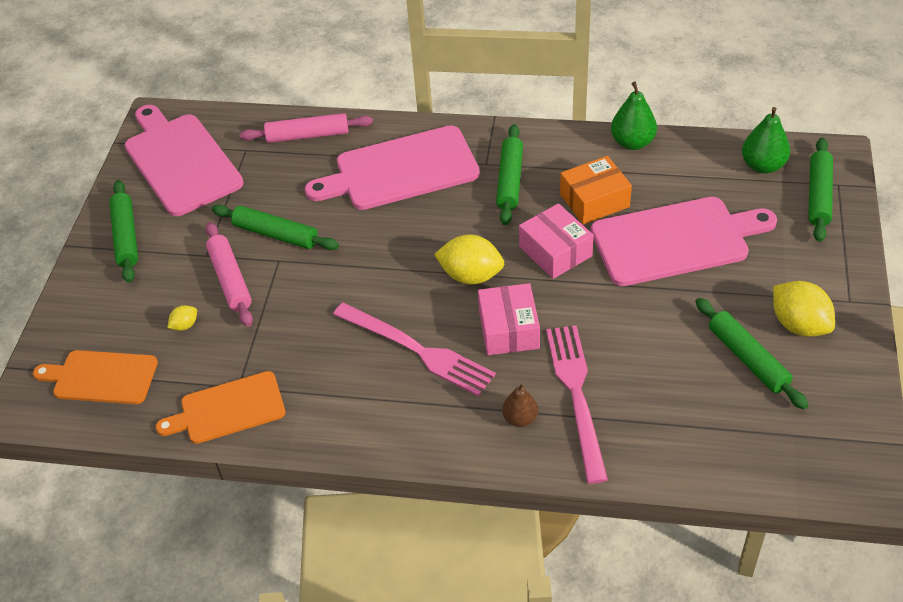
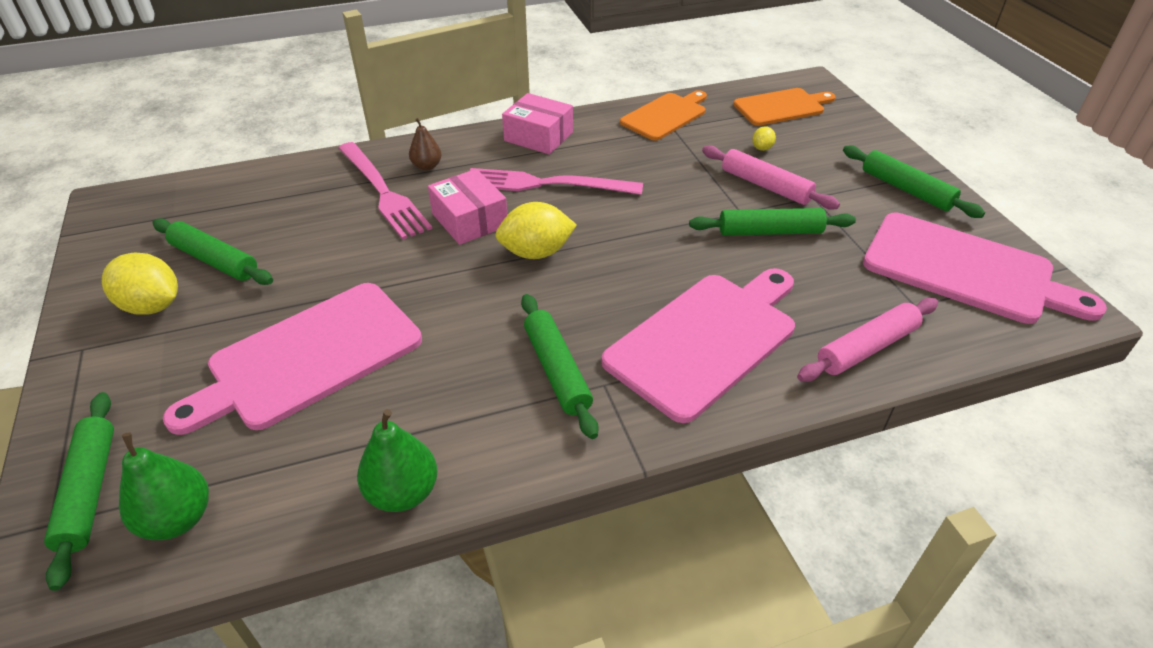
camera: 150 degrees right, 5 degrees down
pink box [519,203,593,279] -> pink box moved to [502,93,573,154]
orange box [560,156,632,224] -> none

